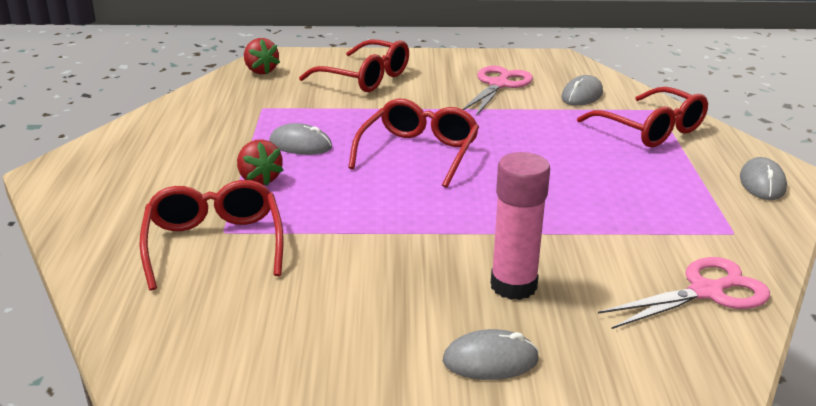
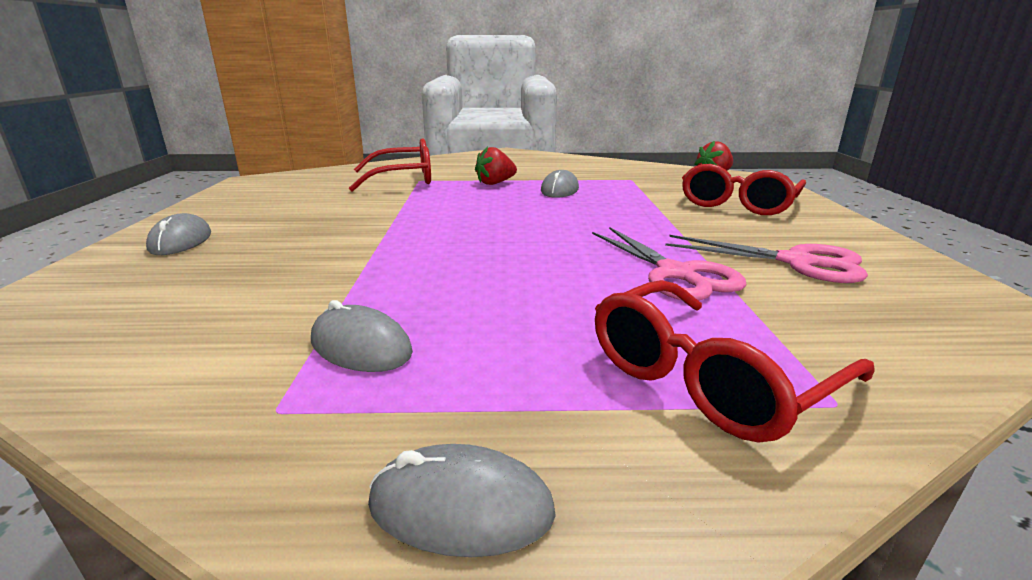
camera: 90 degrees right, 5 degrees down
red glasses [348,99,479,188] -> none
pink glue stick [491,152,550,300] -> none
grey mouse [561,75,603,106] -> grey mouse moved to [311,300,413,372]
pink scissors [598,257,770,329] -> pink scissors moved to [592,227,746,301]

